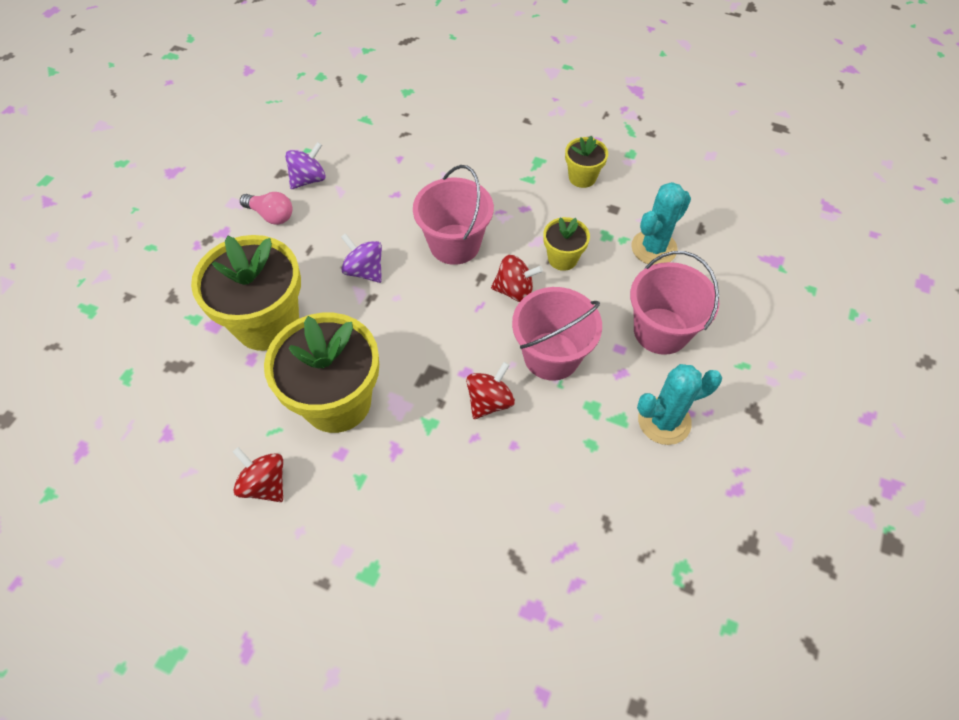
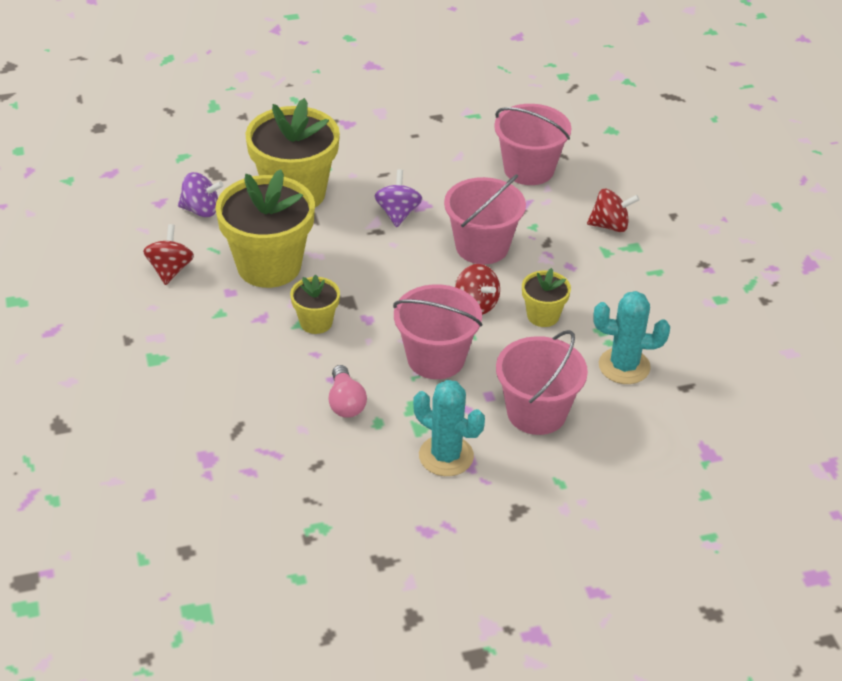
camera: 50 degrees right, 15 degrees down
pink light bulb [240,192,292,225] -> pink light bulb moved to [328,365,367,418]
purple spinning top [285,142,326,189] -> purple spinning top moved to [178,172,224,217]
red spinning top [466,362,515,419] -> red spinning top moved to [587,189,640,232]
yellow flower pot [565,136,608,188] -> yellow flower pot moved to [290,274,340,334]
none -> pink bucket [494,104,571,185]

